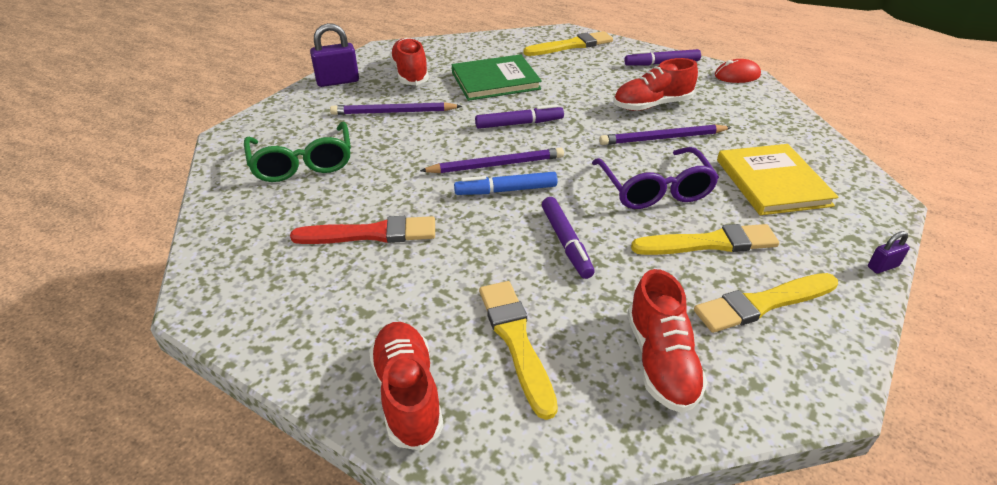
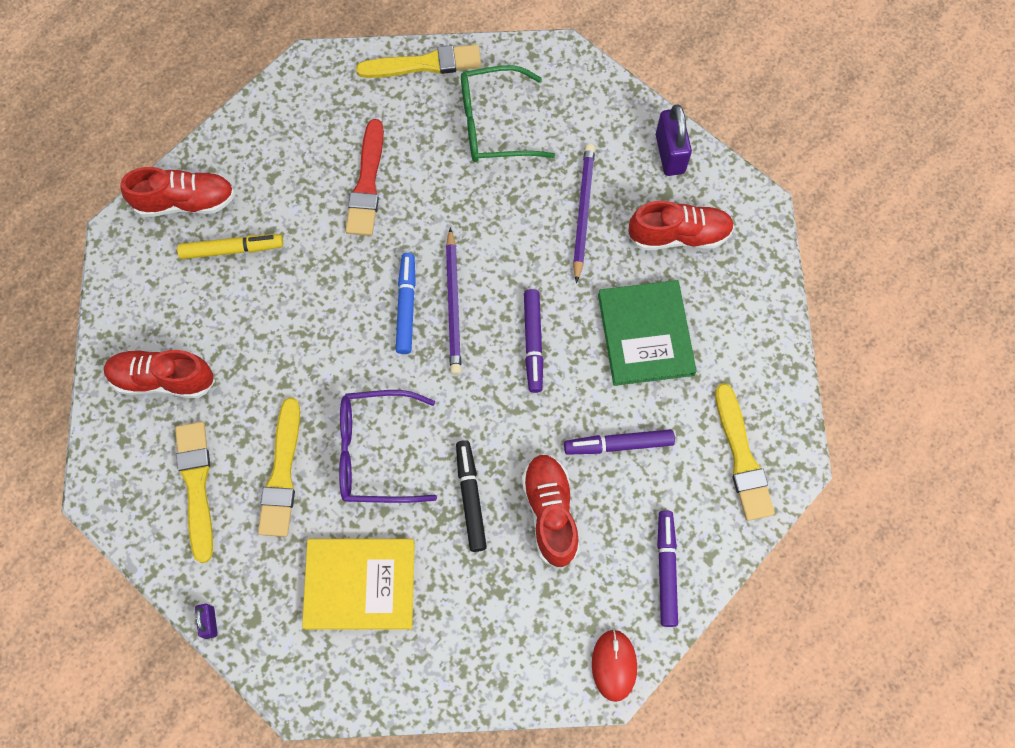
camera: 100 degrees right, 30 degrees up
yellow brush [479,281,558,420] -> yellow brush moved to [356,44,481,78]
purple marker [542,197,595,279] -> purple marker moved to [564,429,675,455]
purple pencil [599,124,732,145] -> black marker [456,440,487,552]
none -> yellow marker [177,234,283,259]

